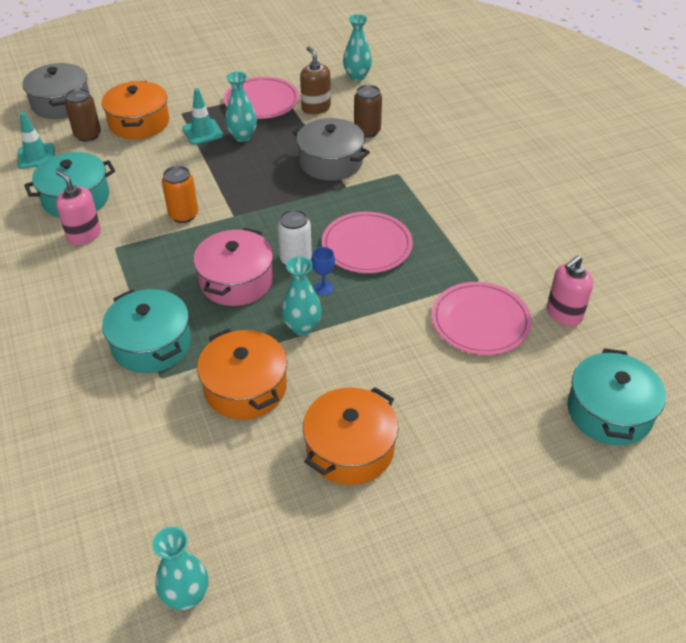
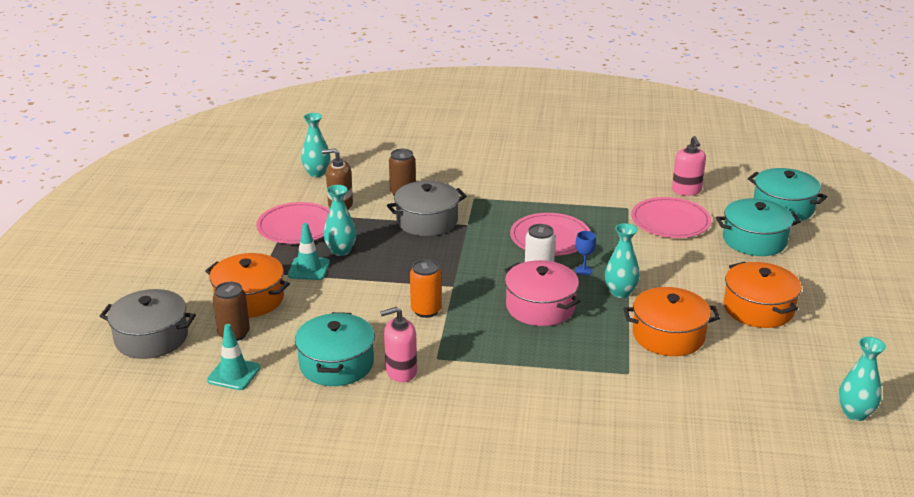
camera: 60 degrees left, 15 degrees down
turquoise pot [102,289,191,373] -> turquoise pot moved to [716,199,801,256]

